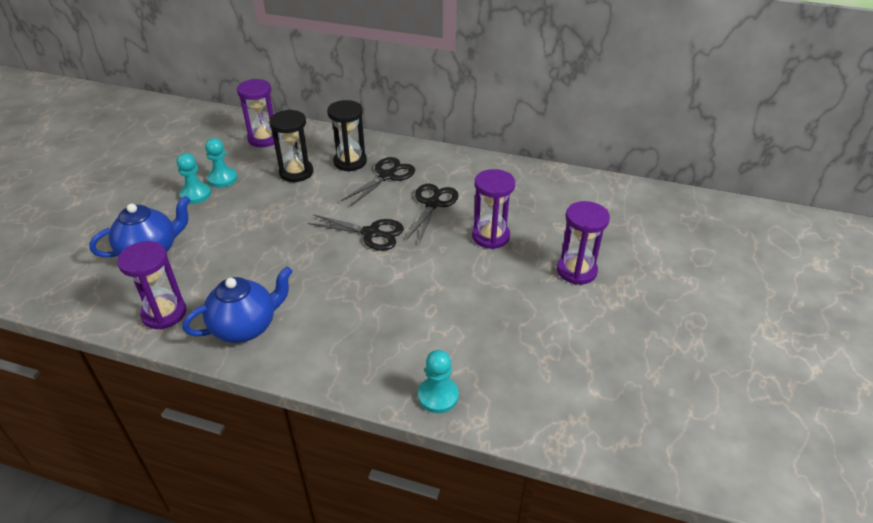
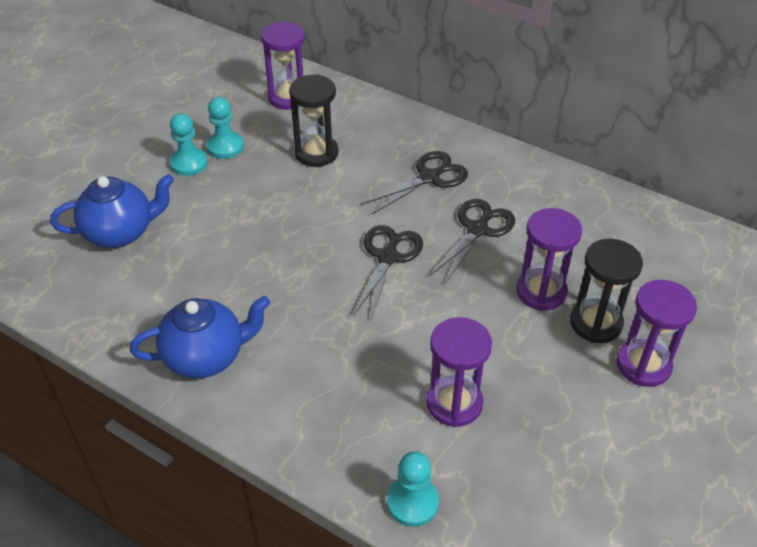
camera: 15 degrees right, 5 degrees up
purple hourglass [117,241,186,329] -> purple hourglass moved to [426,317,492,427]
black scissors [308,214,404,251] -> black scissors turned 105 degrees counterclockwise [353,225,423,321]
black hourglass [327,100,367,172] -> black hourglass moved to [570,239,643,343]

